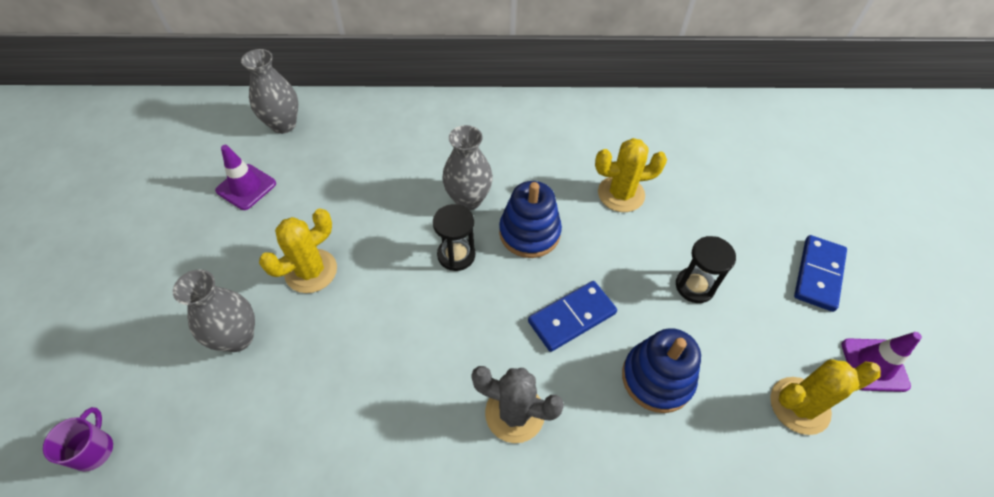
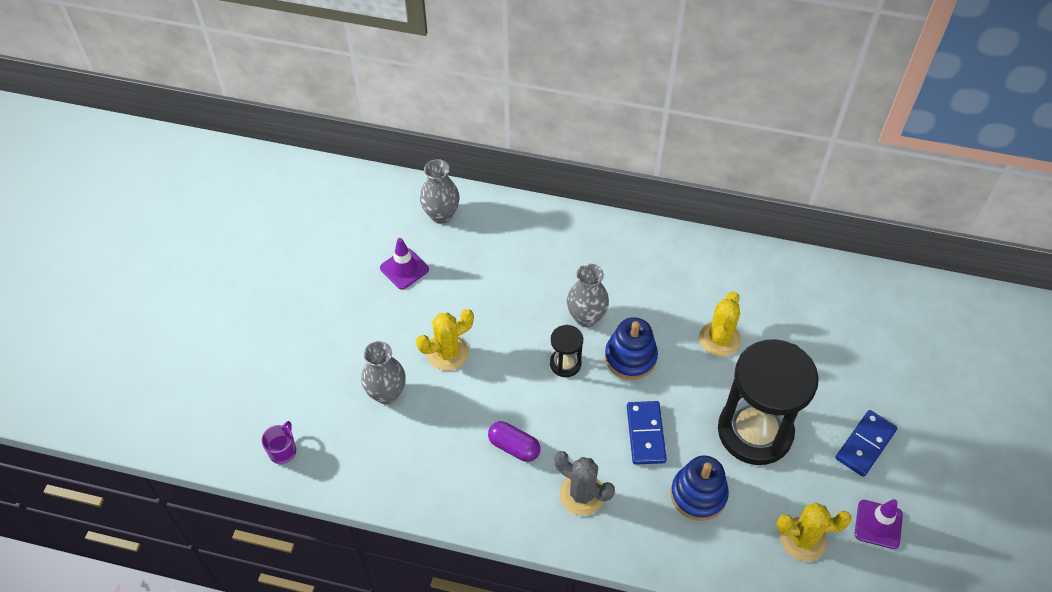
camera: 15 degrees right, 0 degrees up
blue domino [528,281,617,352] -> blue domino turned 75 degrees counterclockwise [627,401,667,465]
yellow cactus [595,138,667,212] -> yellow cactus turned 75 degrees counterclockwise [699,291,741,357]
black hourglass [676,236,736,303] -> black hourglass [718,339,819,465], size x2.29
none -> purple capsule [488,421,541,462]

